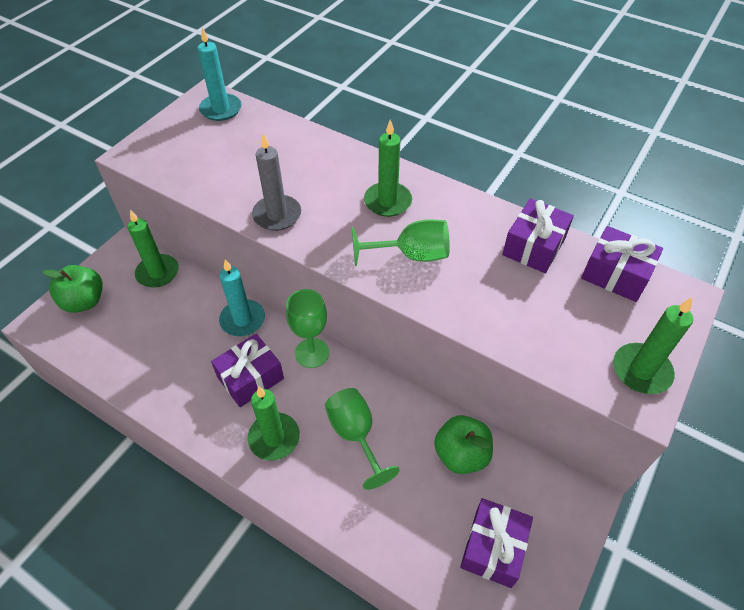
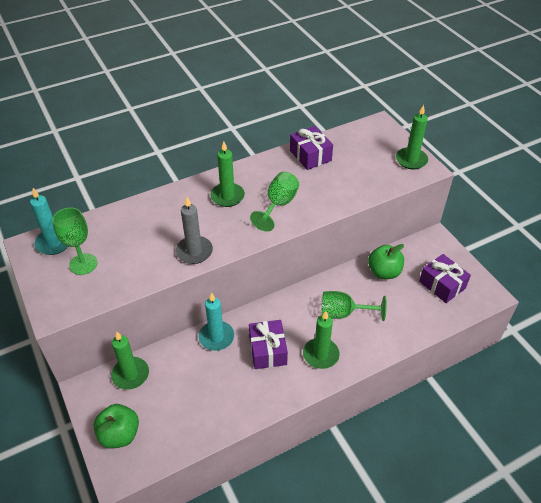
camera: 60 degrees left, 5 degrees down
green goblet [286,289,329,368] -> green goblet moved to [52,207,97,275]
purple gift [581,226,663,302] -> none

